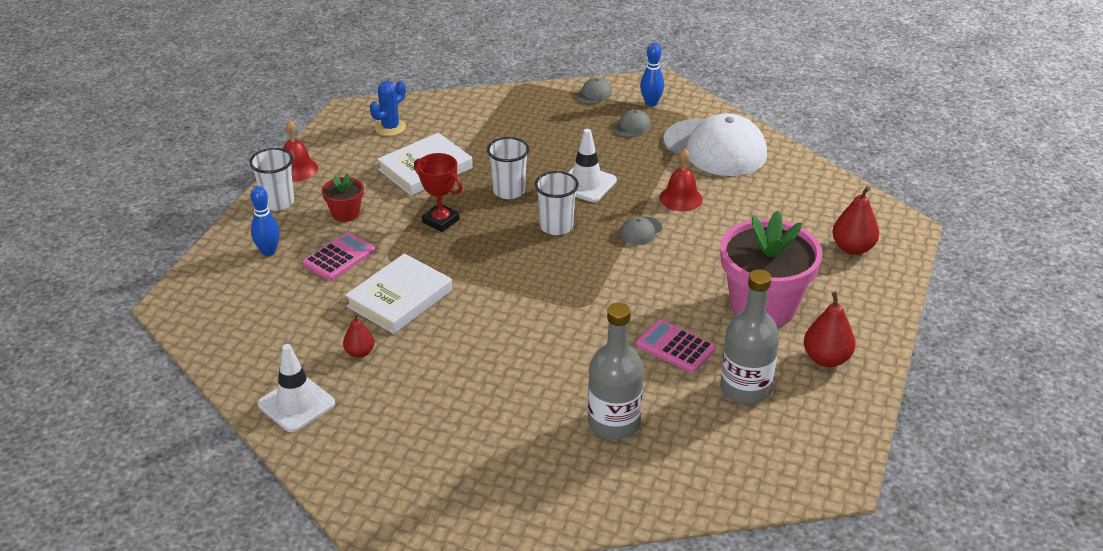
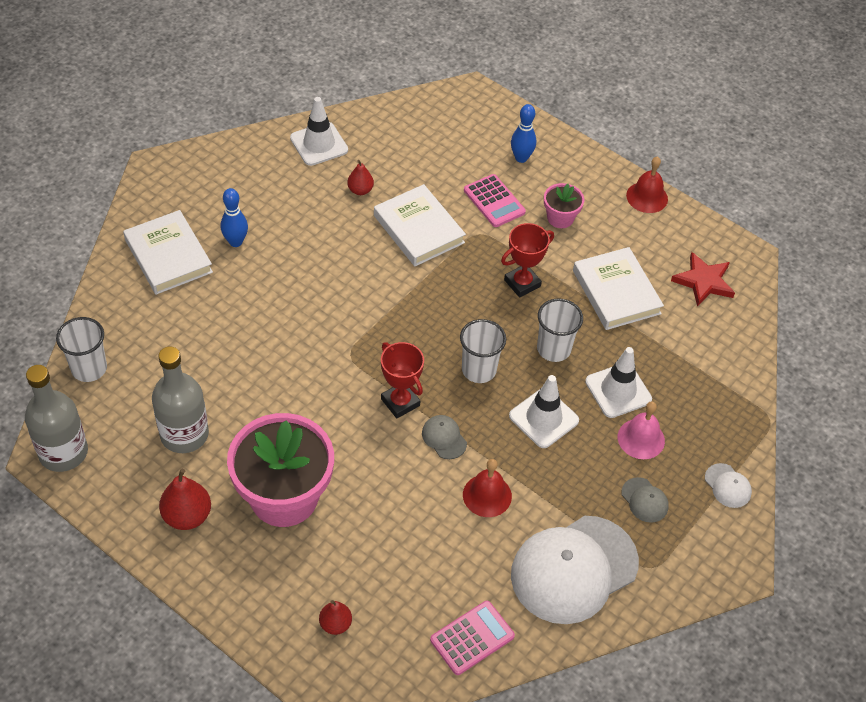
camera: 105 degrees right, 15 degrees up
white cup [249,148,294,211] -> white cup moved to [56,317,107,382]
red flower pot [322,173,364,222] -> pink flower pot [544,183,584,228]
blue cactus [370,80,406,136] -> red star [671,252,735,307]
grey cap [575,78,612,105] -> white cap [705,463,752,508]
grey bottle [588,303,644,440] -> grey bottle moved to [25,365,88,472]
pink calculator [636,319,716,373] -> pink calculator moved to [430,601,515,675]
blue bowling pin [640,43,664,107] -> blue bowling pin moved to [221,188,248,247]
red pear [832,186,879,255] -> red pear [319,600,352,635], size x0.62
none -> white book [123,210,213,295]
none -> red trophy [381,342,424,418]
none -> white traffic cone [585,347,652,418]
none -> pink bell [618,401,665,459]

